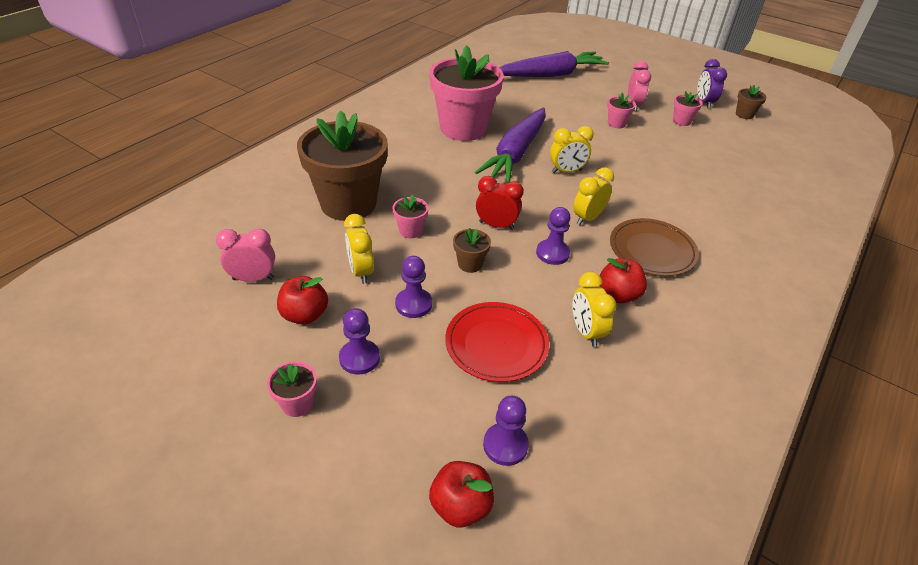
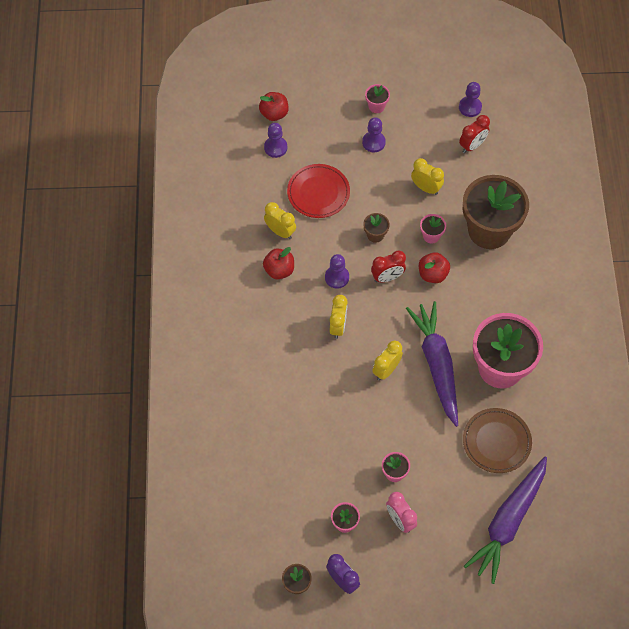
camera: 145 degrees right, 20 degrees up
pink clock [216,229,275,282] -> red clock [459,115,490,153]
red apple [277,276,328,325] -> red apple moved to [419,252,450,283]
purple pawn [395,256,432,318] -> purple pawn moved to [459,82,482,117]
brown plate [610,218,699,276] -> brown plate moved to [463,408,532,473]

